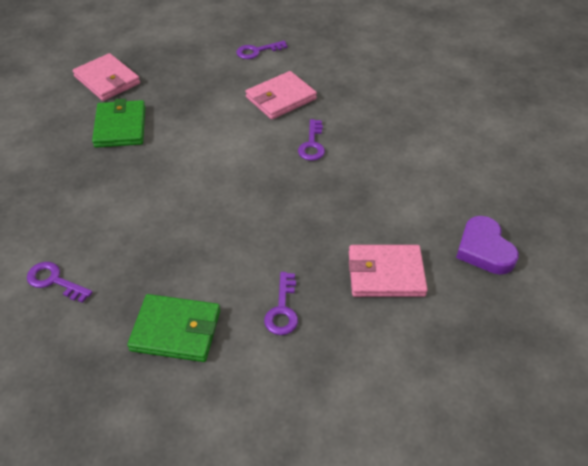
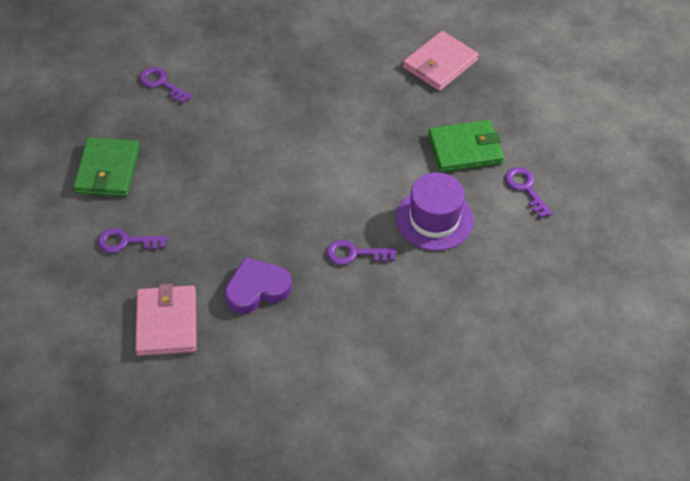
camera: 85 degrees right, 5 degrees up
purple key [27,262,93,303] -> purple key turned 75 degrees counterclockwise [139,67,192,104]
green wallet [92,99,145,148] -> green wallet moved to [428,120,504,173]
pink wallet [245,71,317,120] -> purple hat [396,173,474,251]
purple heart [456,216,519,275] -> purple heart moved to [225,257,292,314]

